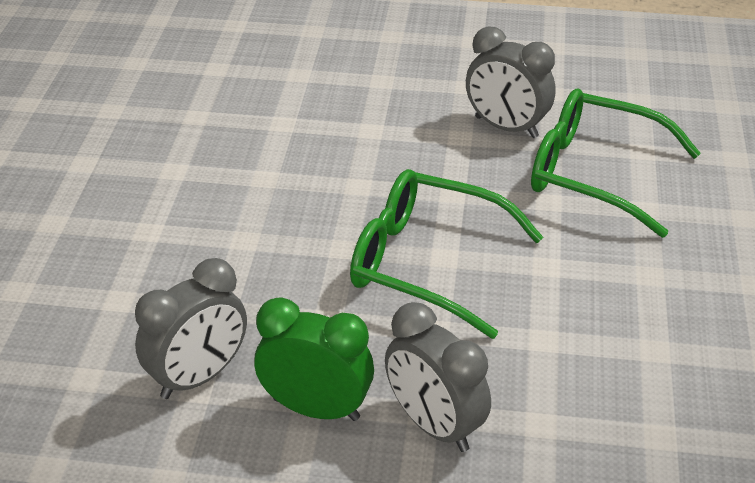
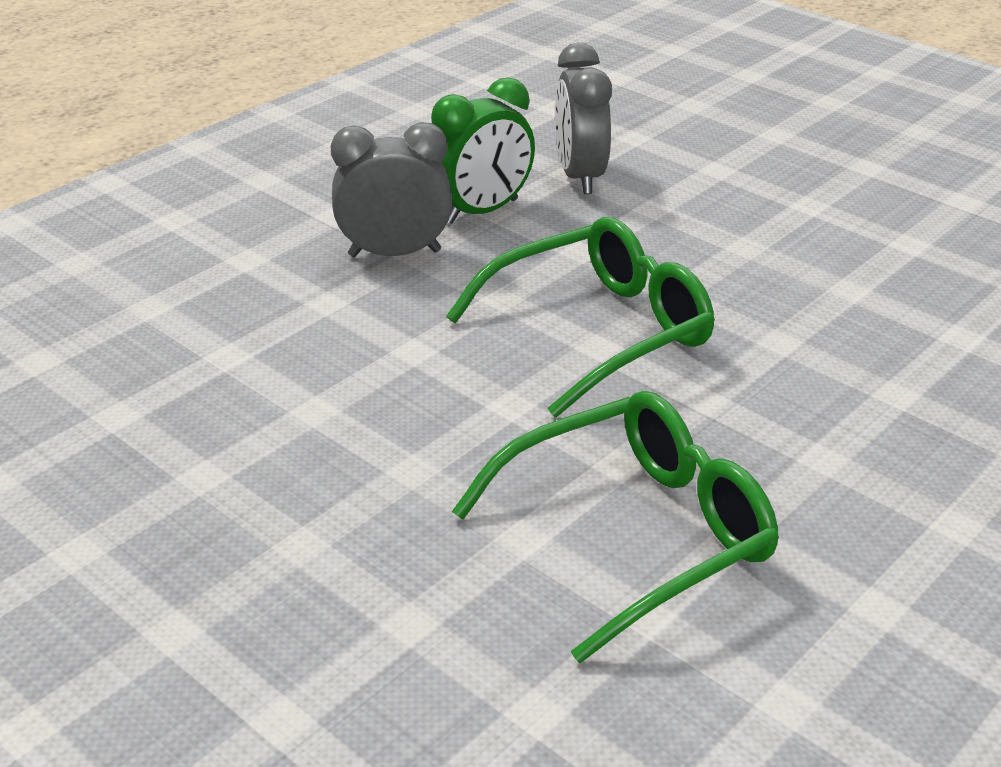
camera: 125 degrees right, 5 degrees down
grey clock [466,26,555,138] -> none

